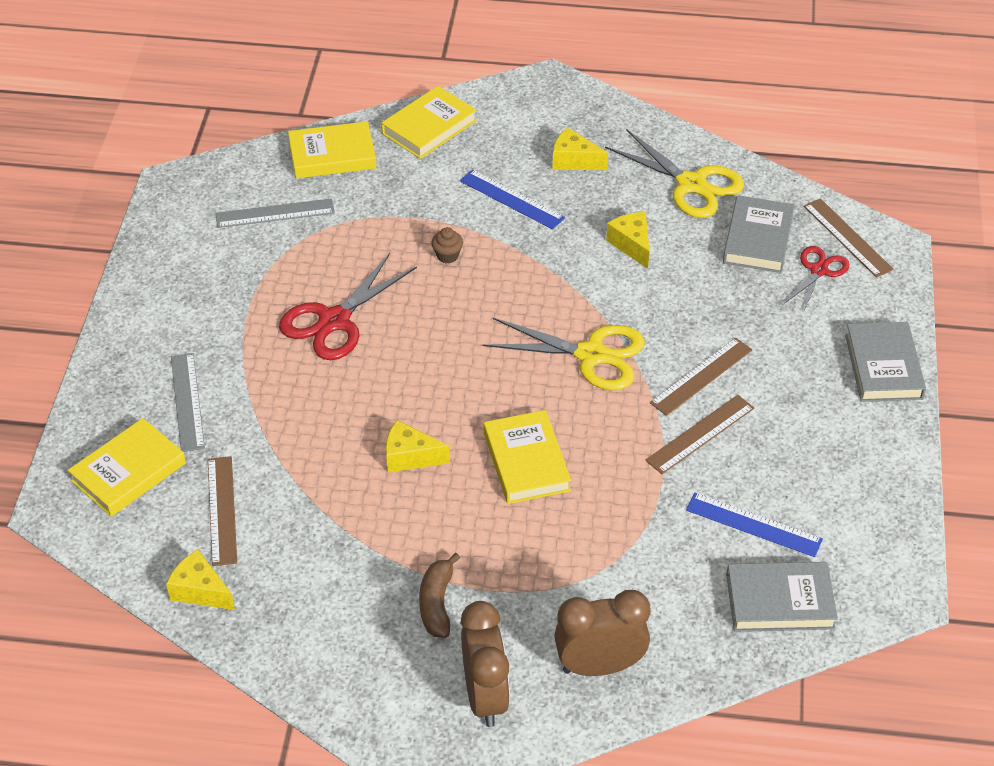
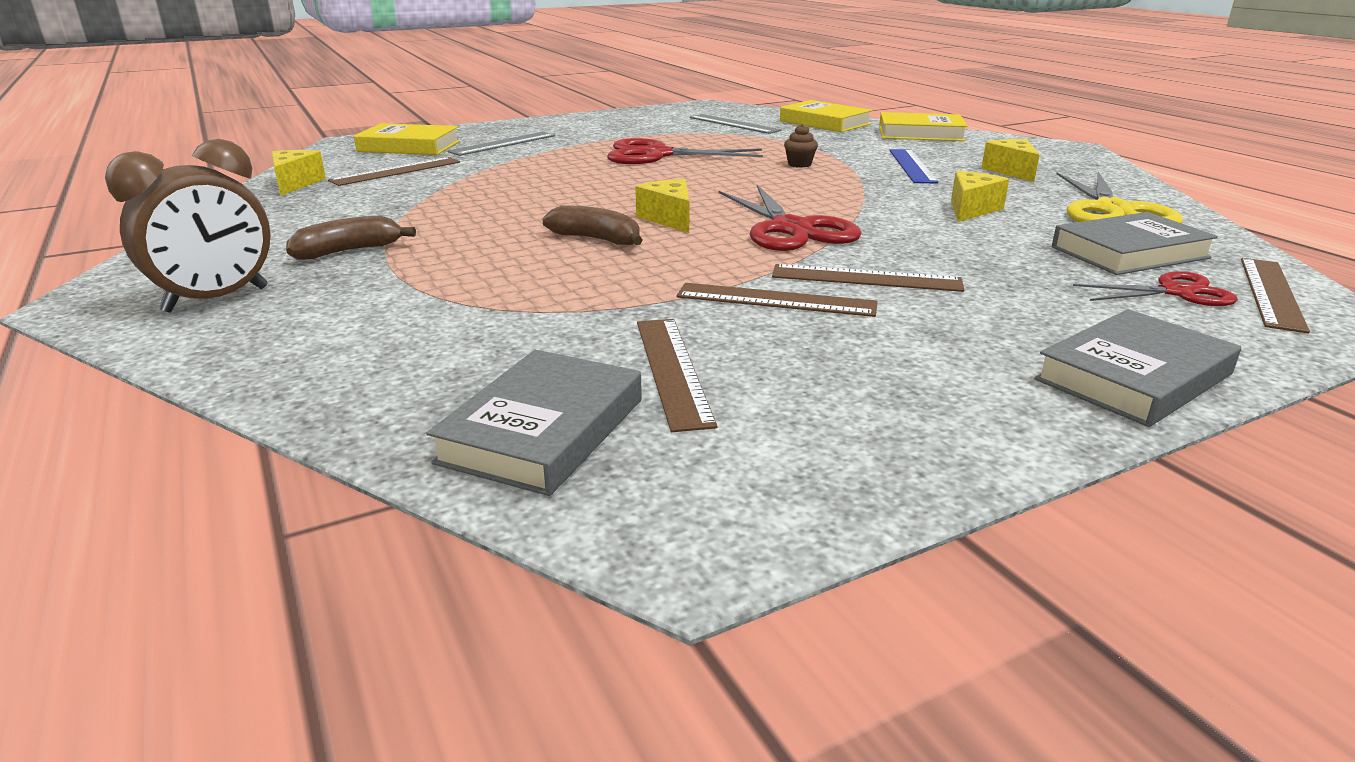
camera: 55 degrees right, 20 degrees down
yellow cheese [386,420,450,473] -> yellow cheese moved to [635,179,690,233]
yellow scissors [483,318,645,390] -> red scissors [718,185,862,251]
yellow book [484,410,571,504] -> brown banana [542,205,642,245]
brown clock [554,590,650,676] -> none
blue ruler [686,493,823,557] -> brown ruler [637,319,717,432]
grey book [726,562,838,632] -> grey book turned 60 degrees clockwise [426,350,642,496]

